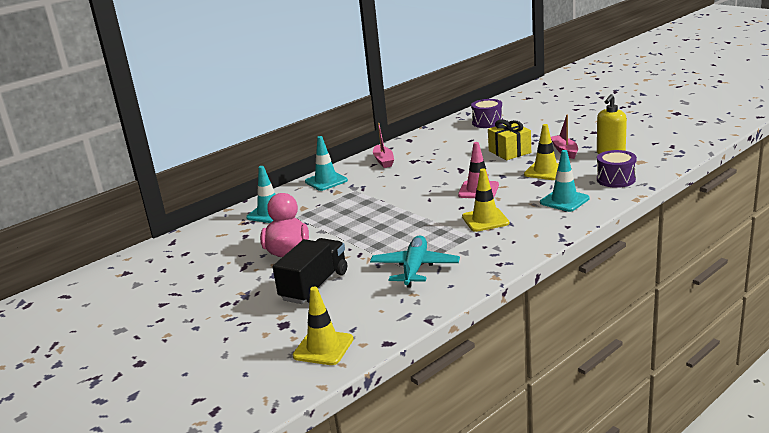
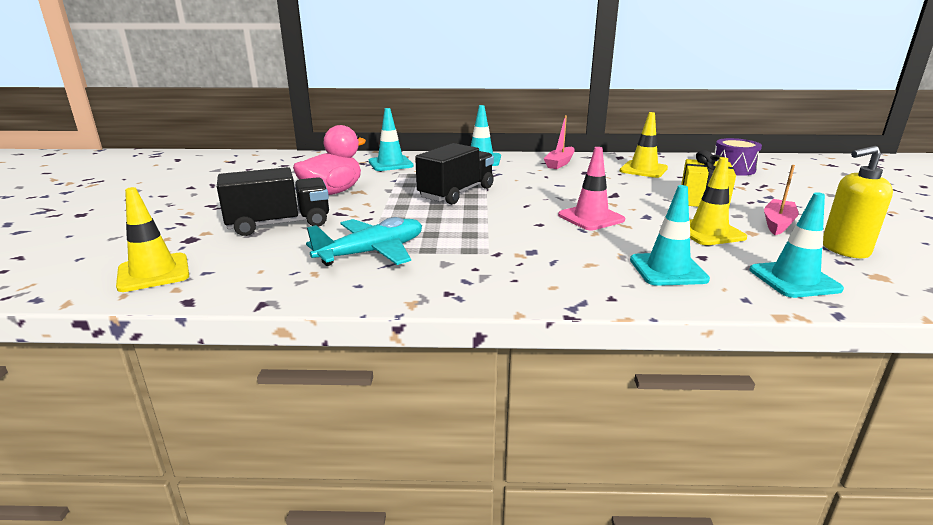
camera: 40 degrees right, 0 degrees up
yellow traffic cone [462,169,509,232] -> yellow traffic cone moved to [620,112,668,178]
purple drum [597,150,637,188] -> turquoise traffic cone [749,192,844,298]
none -> black truck [415,143,494,205]

